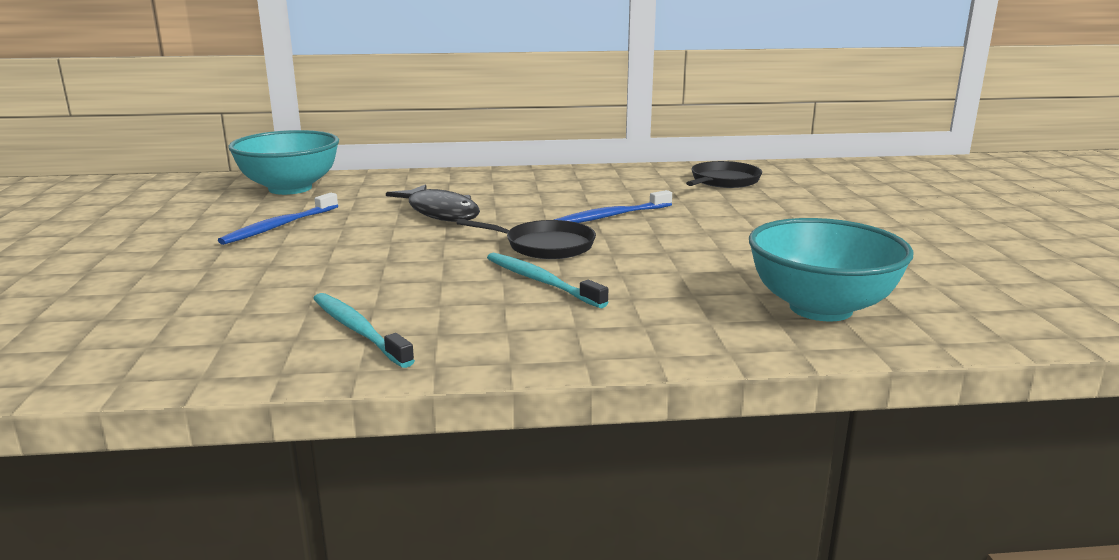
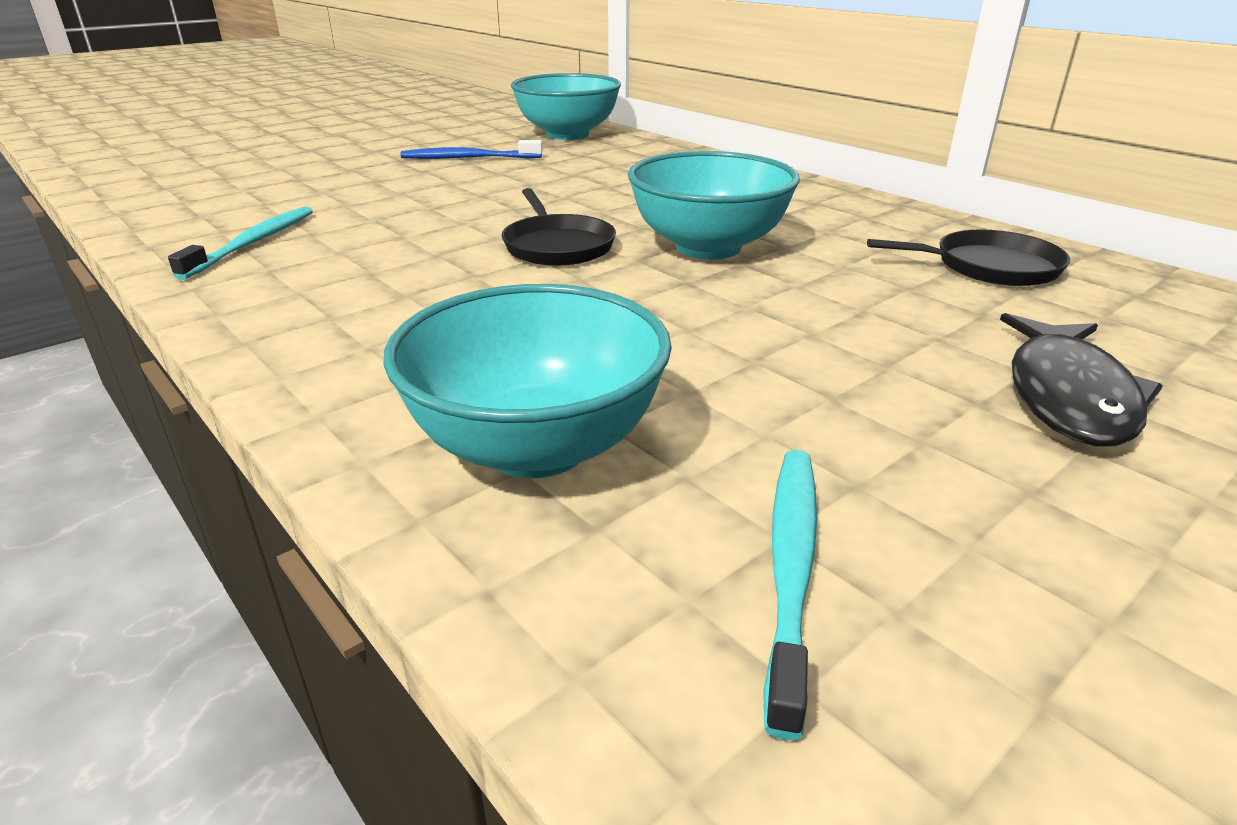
camera: 55 degrees right, 10 degrees up
black fish [386,184,480,222] -> black fish moved to [1000,313,1163,447]
turquoise toothbrush [487,253,609,308] -> turquoise toothbrush moved to [763,450,817,740]
blue toothbrush [554,190,672,223] -> turquoise bowl [628,151,800,260]

